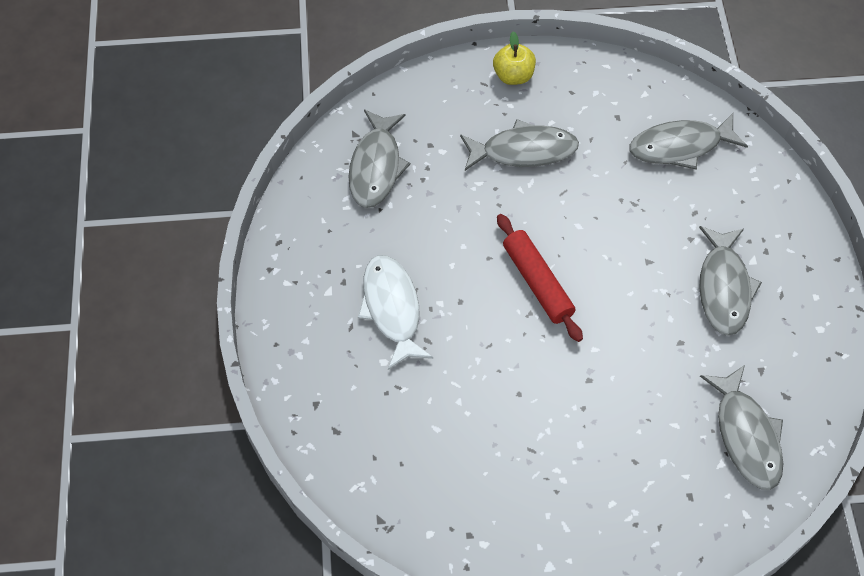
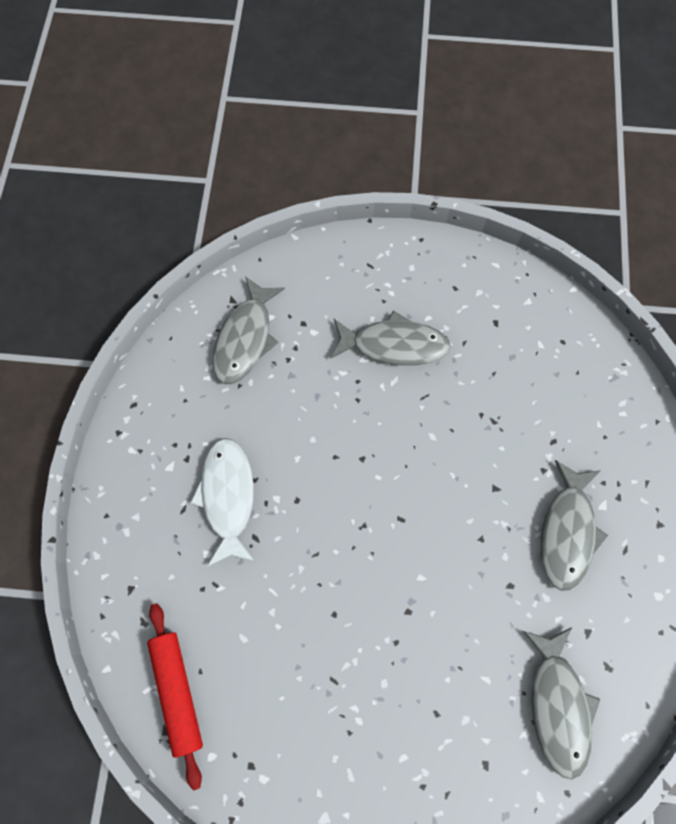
camera: 10 degrees right, 10 degrees up
yellow apple [493,31,536,85] -> none
red rolling pin [497,214,583,342] -> red rolling pin moved to [147,603,203,791]
grey fish [629,113,748,170] -> none

